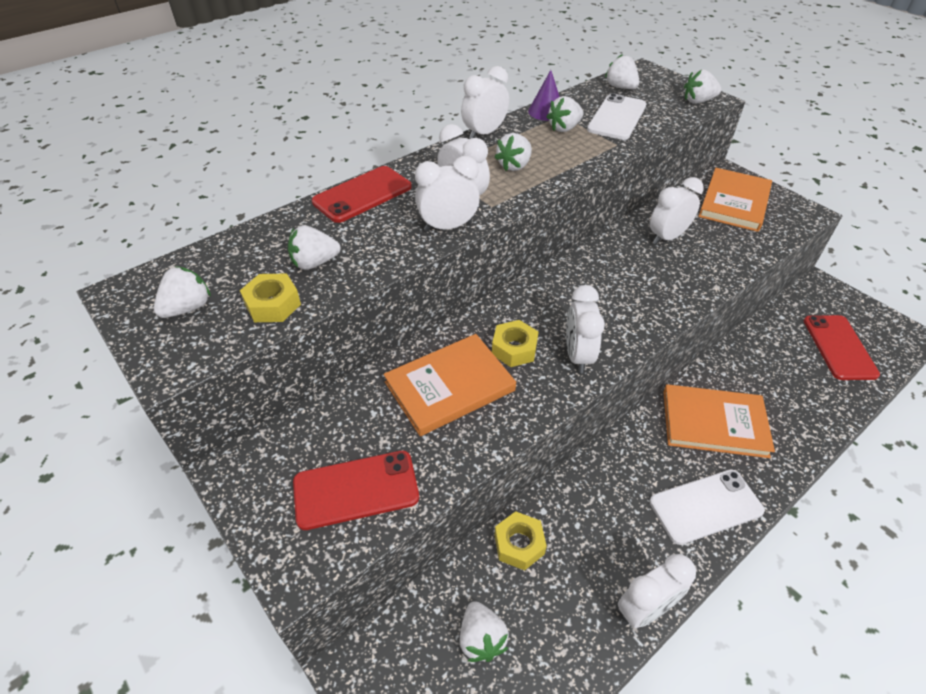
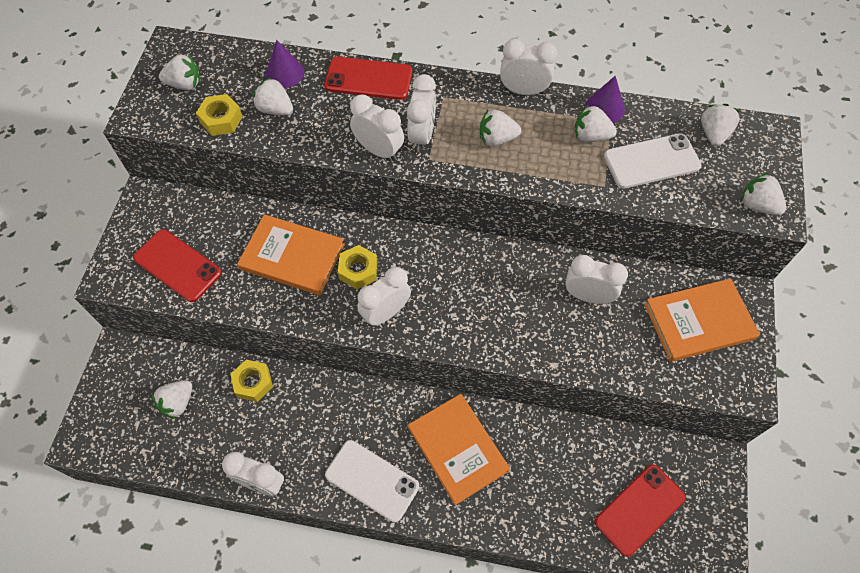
camera: 50 degrees right, 15 degrees up
none -> purple cone [266,40,304,88]

